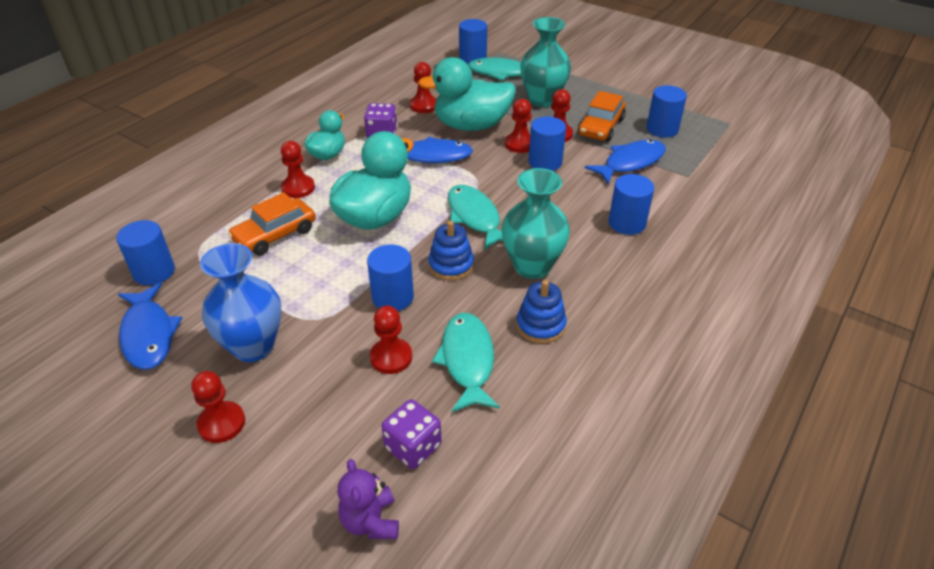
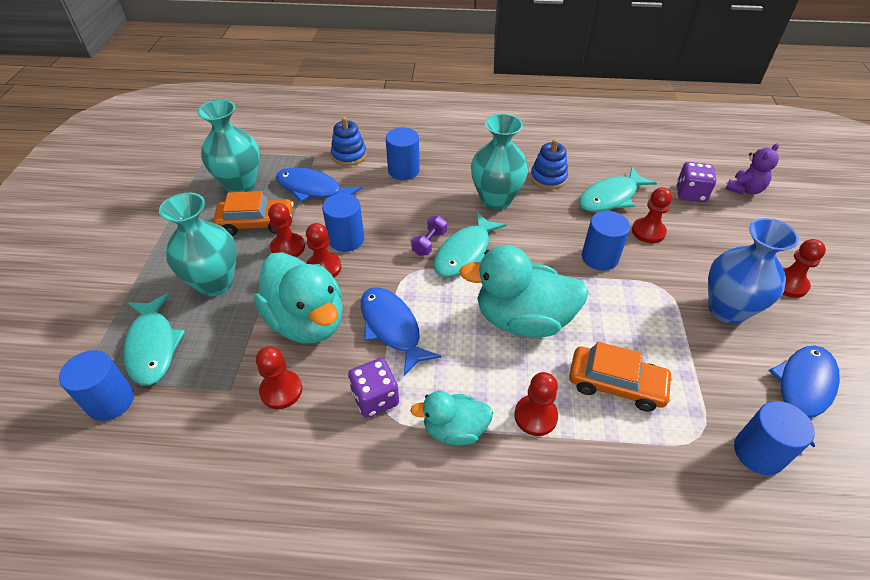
camera: 120 degrees left, 5 degrees up
blue stacking toy [428,221,474,280] -> blue stacking toy moved to [331,117,367,166]
blue cylinder [646,85,687,138] -> turquoise vase [197,100,260,192]
none -> purple dumbbell [411,216,447,256]

